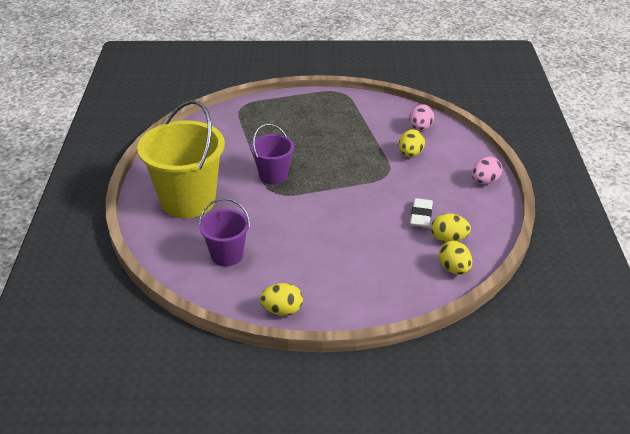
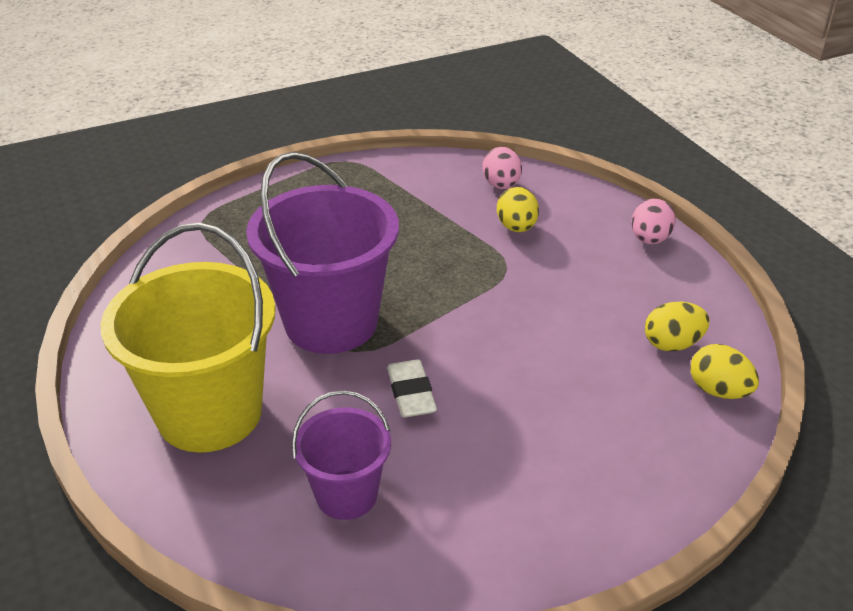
camera: 25 degrees left, 0 degrees up
purple bucket [250,123,294,184] -> purple bucket [246,152,399,354], size x1.84
yellow egg [260,283,303,316] -> none
white eraser [410,198,433,228] -> white eraser moved to [387,359,437,418]

